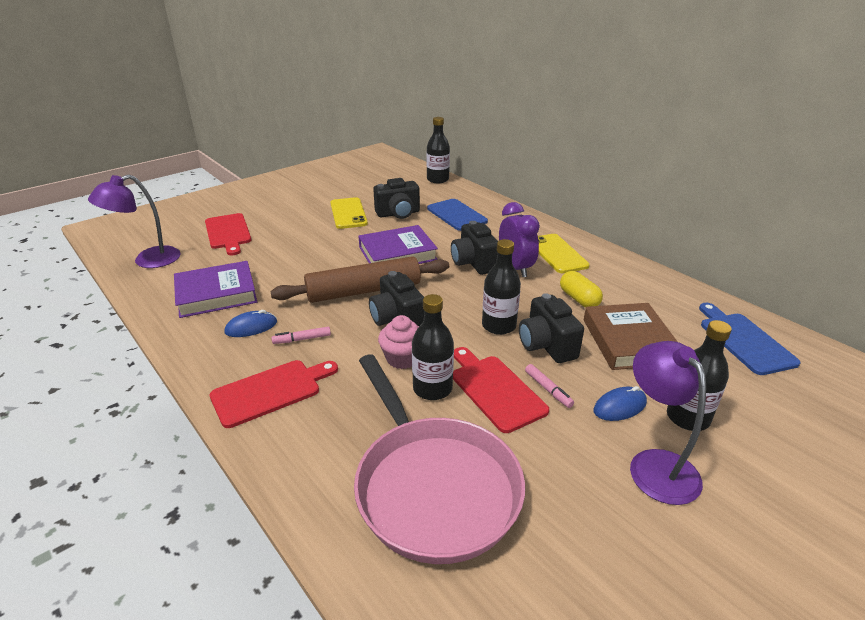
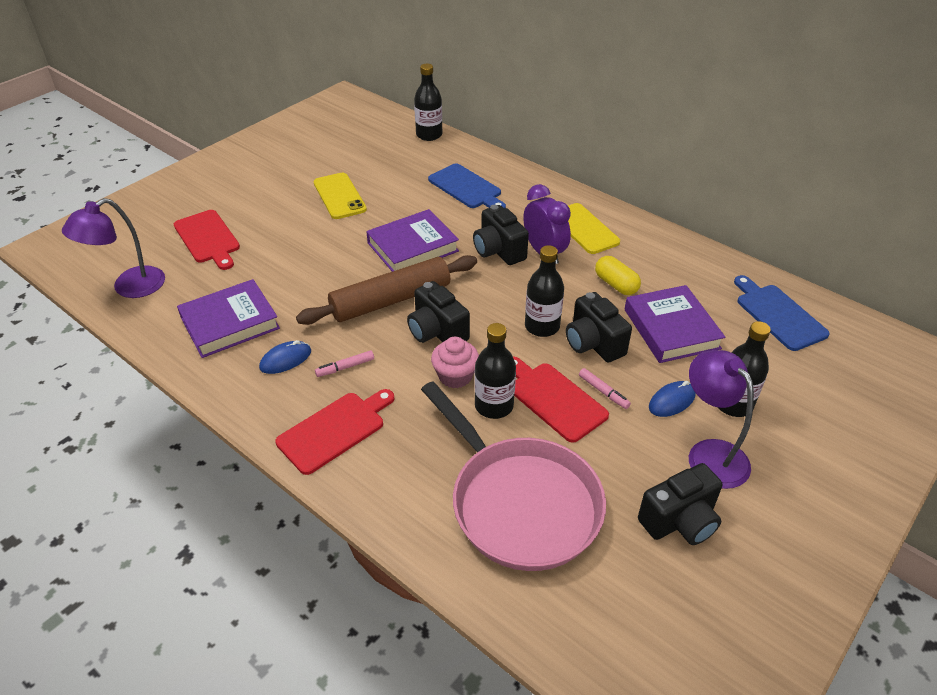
camera: 10 degrees left, 10 degrees up
black camera [373,178,420,219] -> black camera moved to [638,463,722,545]
brown book [584,303,678,370] -> purple book [625,285,725,363]

